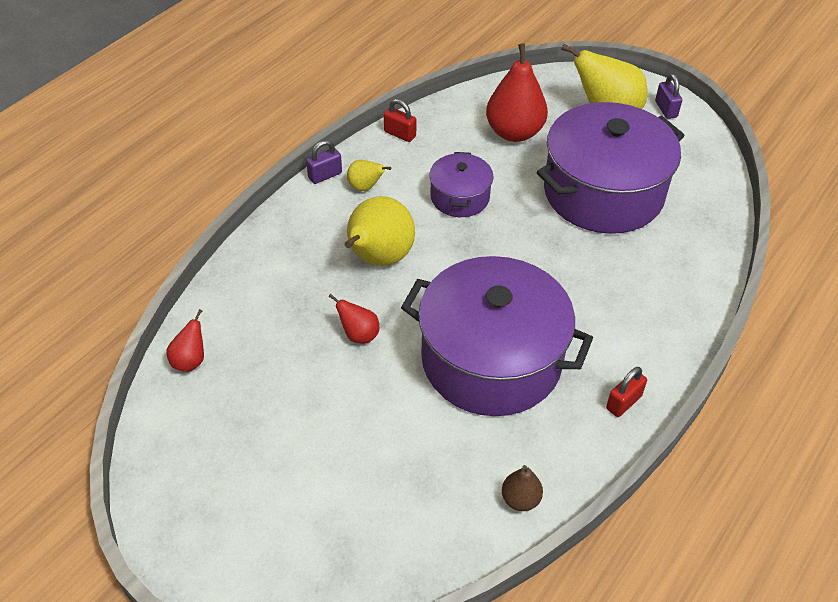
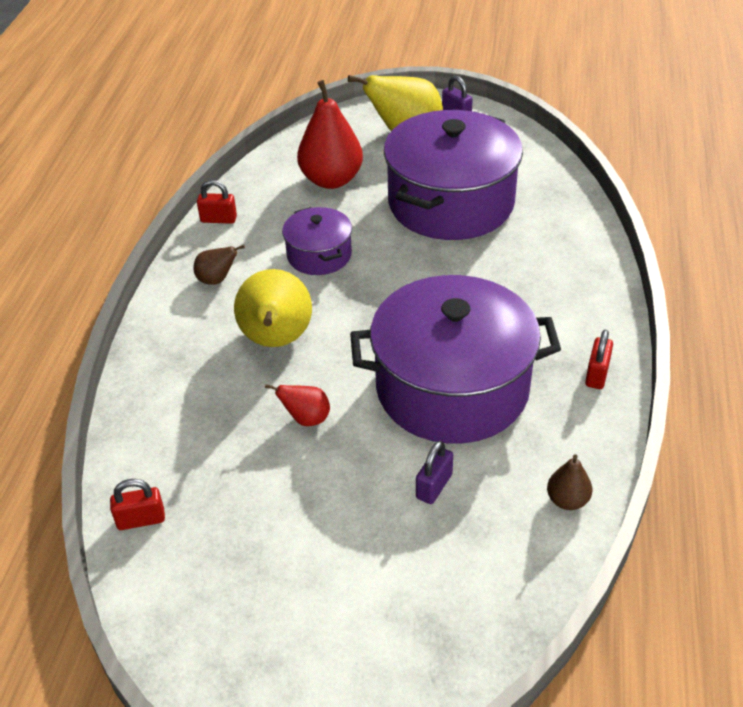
camera: 25 degrees left, 5 degrees down
red pear [166,309,204,372] -> red padlock [110,479,165,530]
purple padlock [306,140,342,184] -> purple padlock moved to [416,441,453,504]
yellow pear [347,160,391,191] -> brown pear [193,245,245,285]

